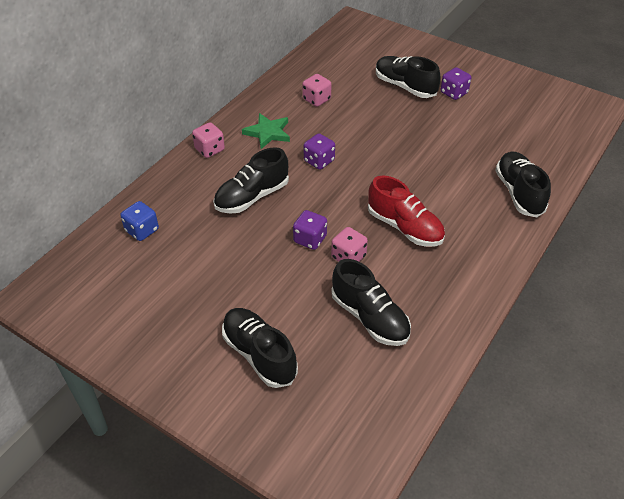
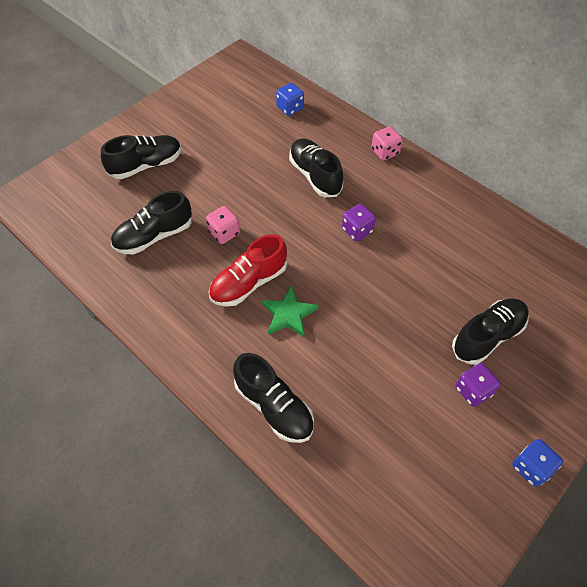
camera: 100 degrees right, 10 degrees up
green star [242,113,290,149] -> green star moved to [261,285,318,337]
purple dice [293,210,327,250] -> none
pink dice [302,74,331,107] -> none
black shoe [495,152,551,217] -> black shoe turned 45 degrees clockwise [233,353,314,443]
none -> blue dice [512,439,563,487]

